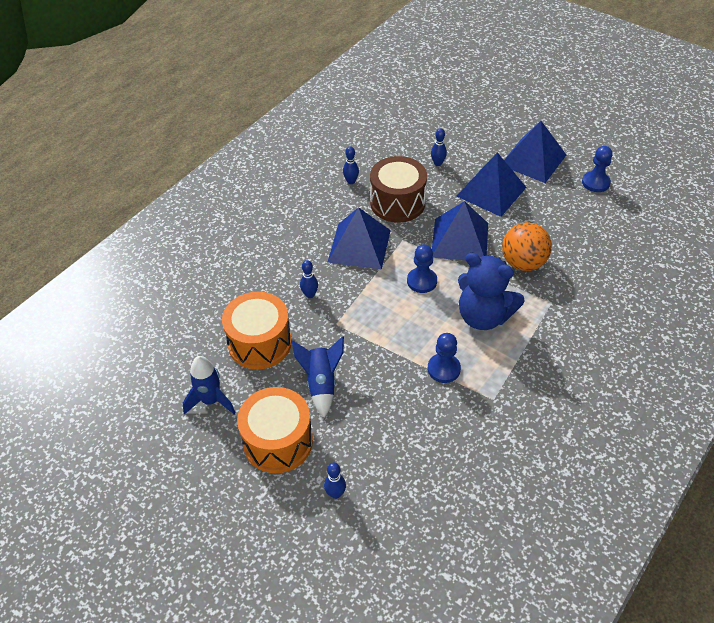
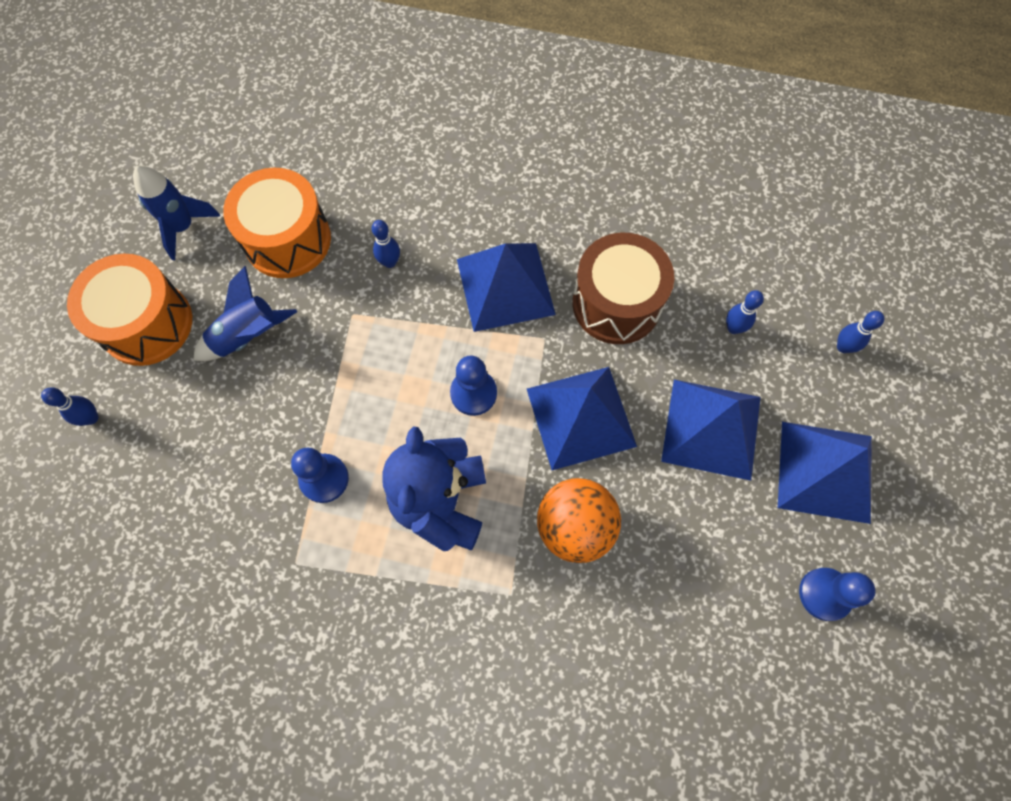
camera: 65 degrees right, 20 degrees up
blue bowling pin [343,146,359,184] -> blue bowling pin moved to [837,311,884,353]

